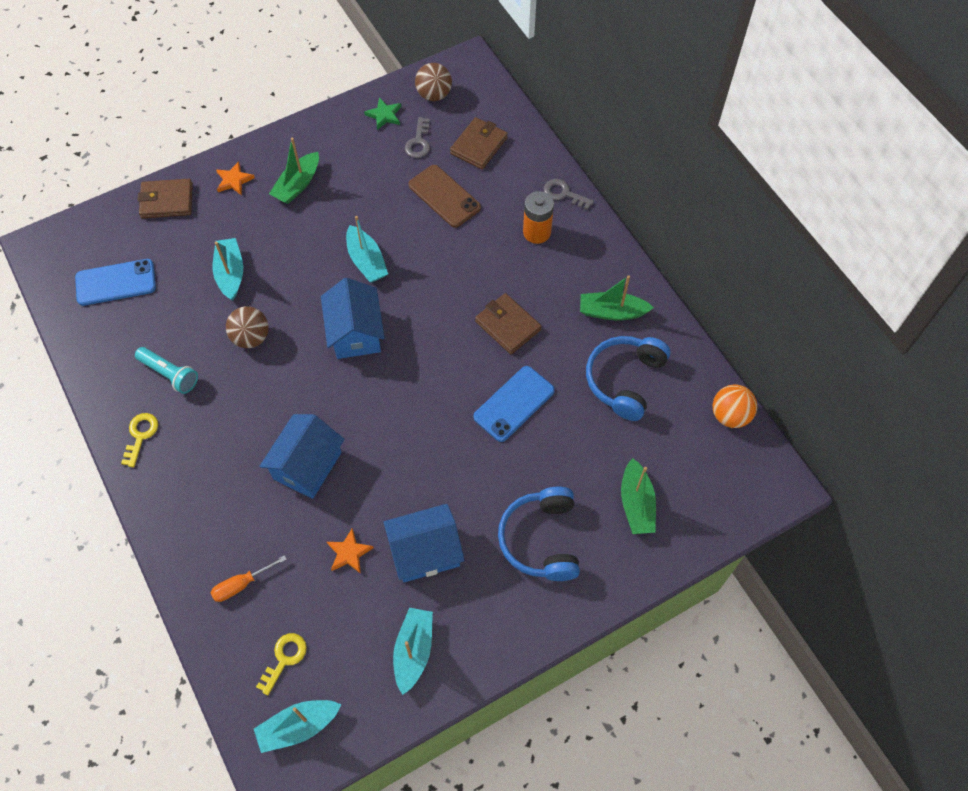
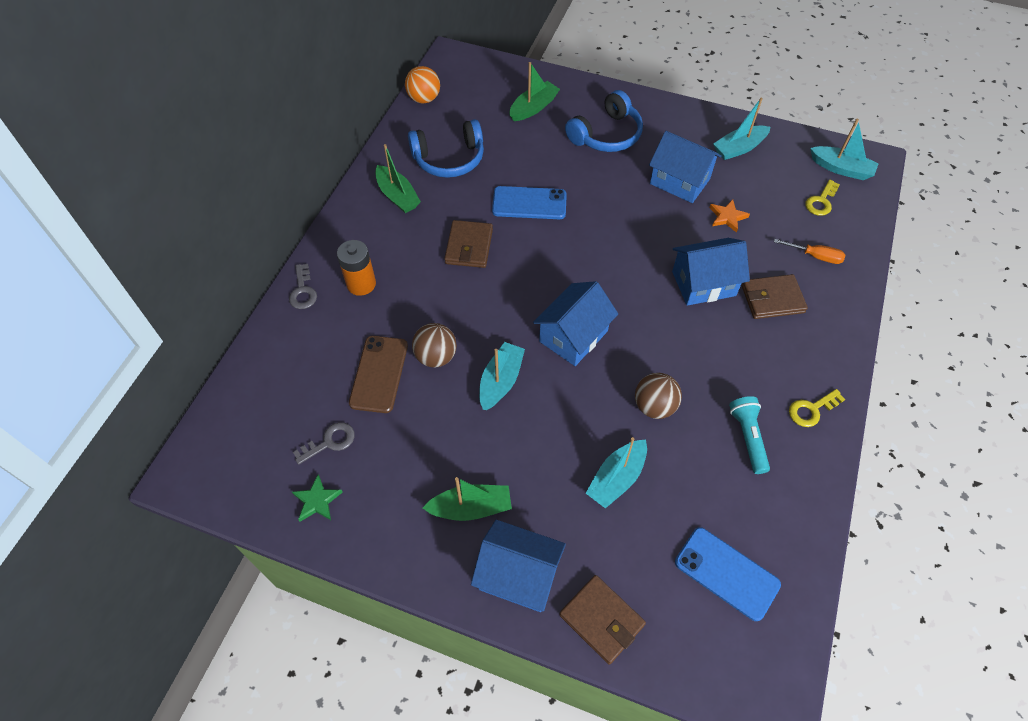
camera: 130 degrees left, 5 degrees down
orange star [216,161,255,196] -> blue house [471,520,566,612]
yellow key [256,633,307,696] -> yellow key turned 45 degrees counterclockwise [805,179,840,216]
brown ball [415,63,452,101] -> brown ball moved to [412,323,457,367]
brown wallet [450,117,508,169] -> brown wallet moved to [742,274,808,319]

